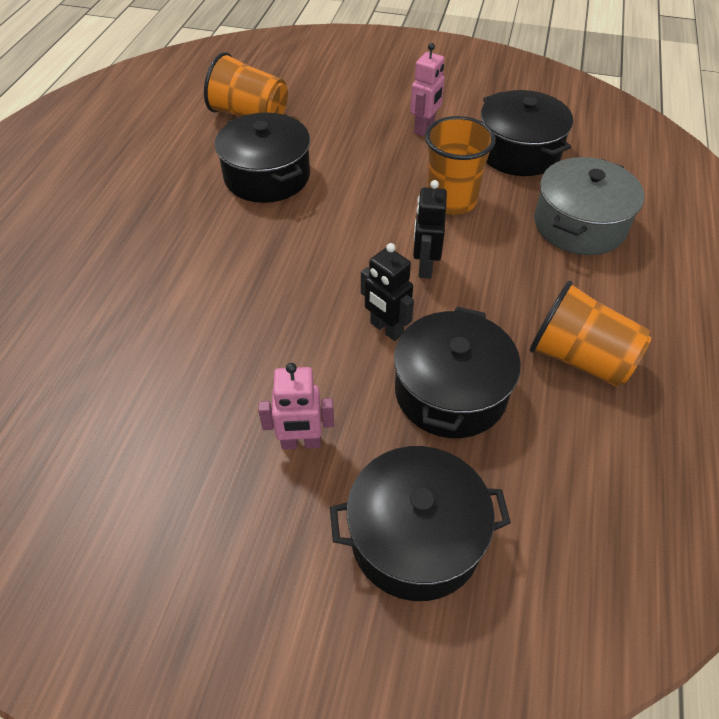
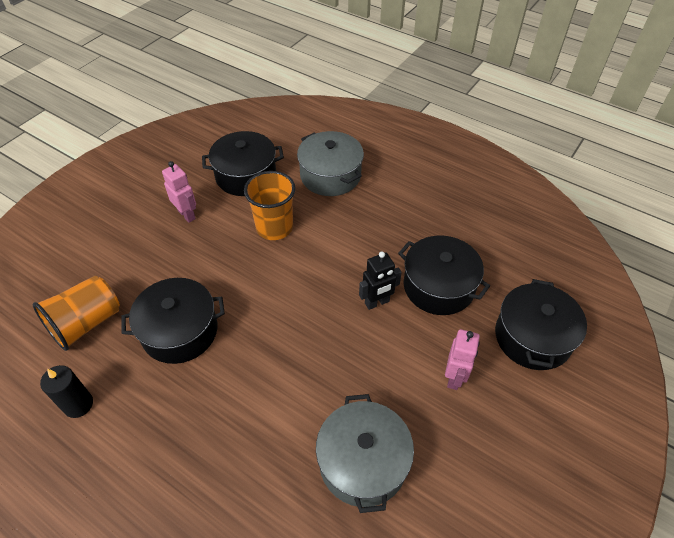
camera: 70 degrees left, 0 degrees up
black robot [413,180,447,279] -> none
orange cup [530,280,651,387] -> none
none -> black candle [40,365,93,418]
none -> grey pot [316,394,414,513]

